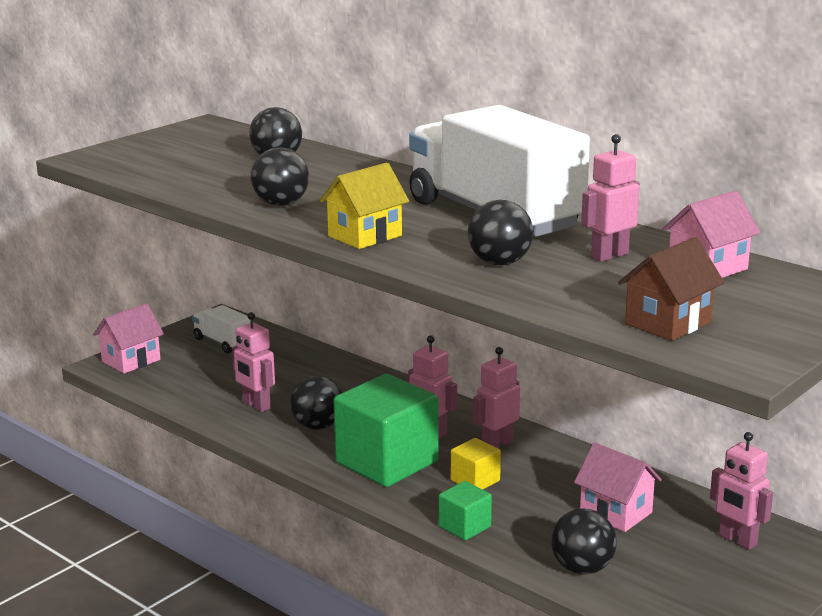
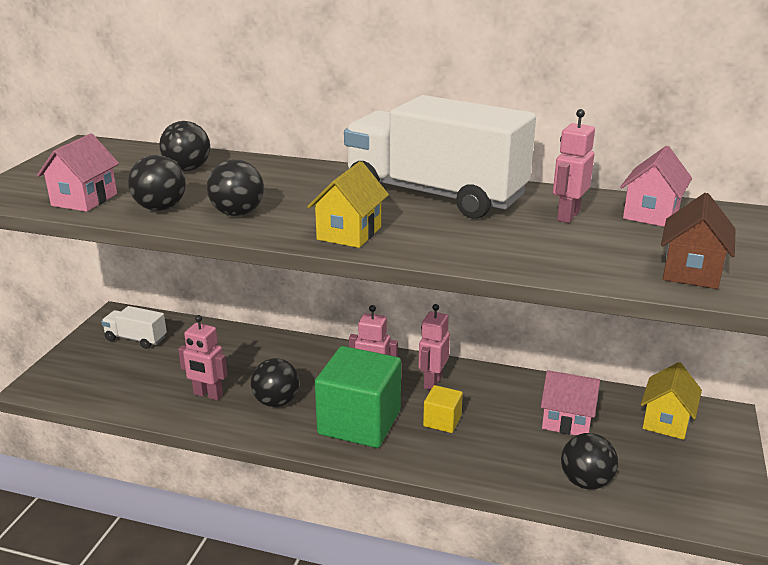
camera: 25 degrees left, 5 degrees up
pink house [93,303,164,374] -> pink house moved to [37,133,119,212]
green cube [439,481,492,541] -> none
black ball [468,200,533,266] -> black ball moved to [128,155,186,211]
pink robot [710,432,773,550] -> yellow house [641,362,702,440]

